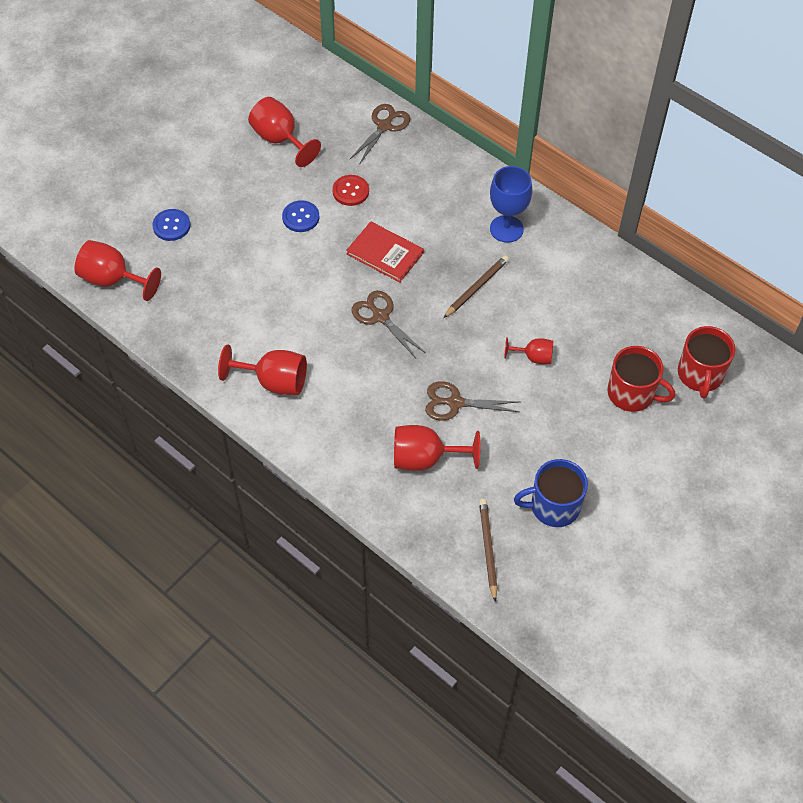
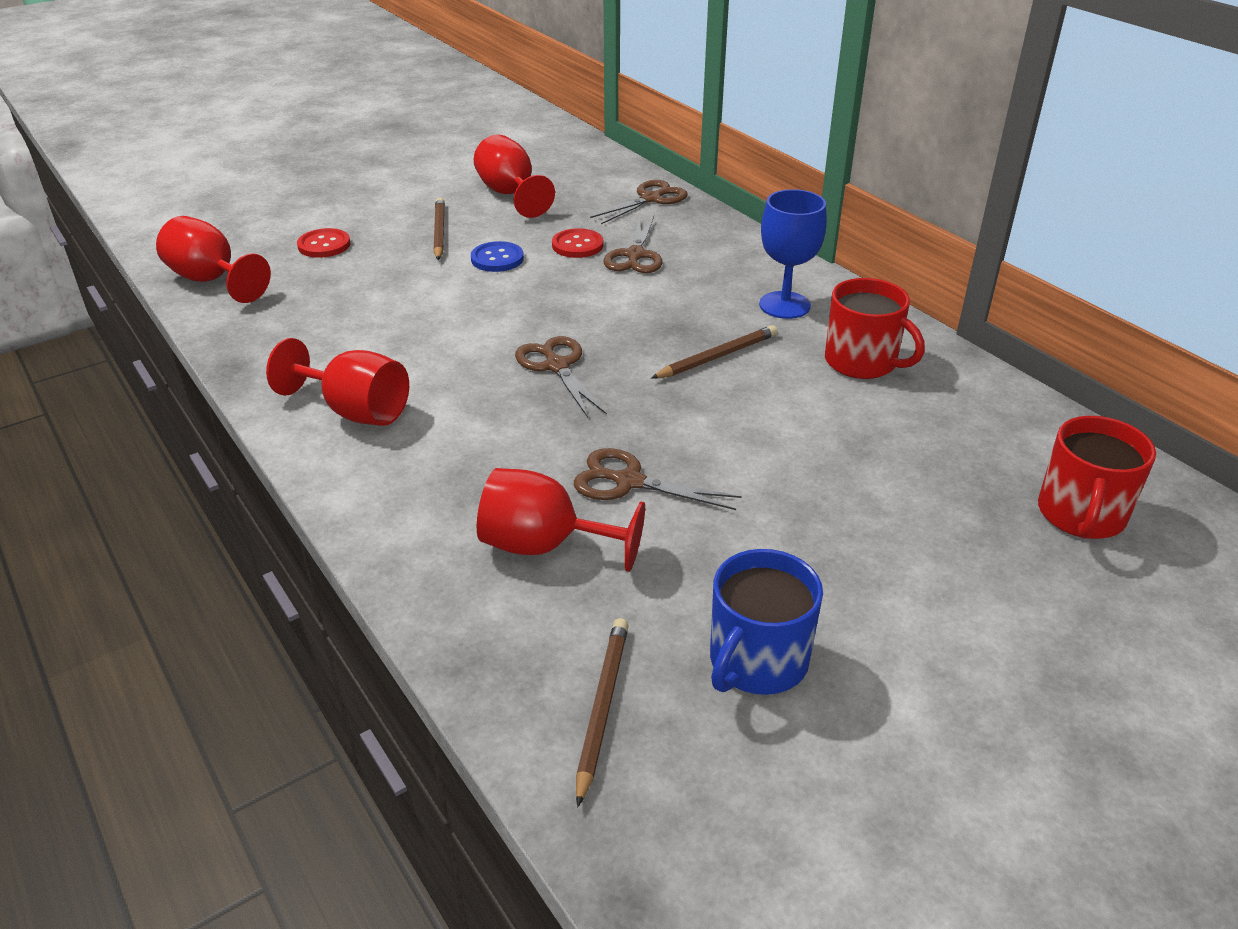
camera: 15 degrees right, 20 degrees down
blue button [152,209,190,241] -> red button [297,228,350,258]
red book [346,221,424,282] -> none
red goblet [504,337,553,364] -> none
blue mug [514,459,588,527] -> blue mug turned 60 degrees counterclockwise [710,549,823,695]
red mug [607,346,675,412] -> red mug moved to [825,278,925,379]
none -> brown pencil [433,198,445,260]
none -> brown scissors [603,216,663,273]

